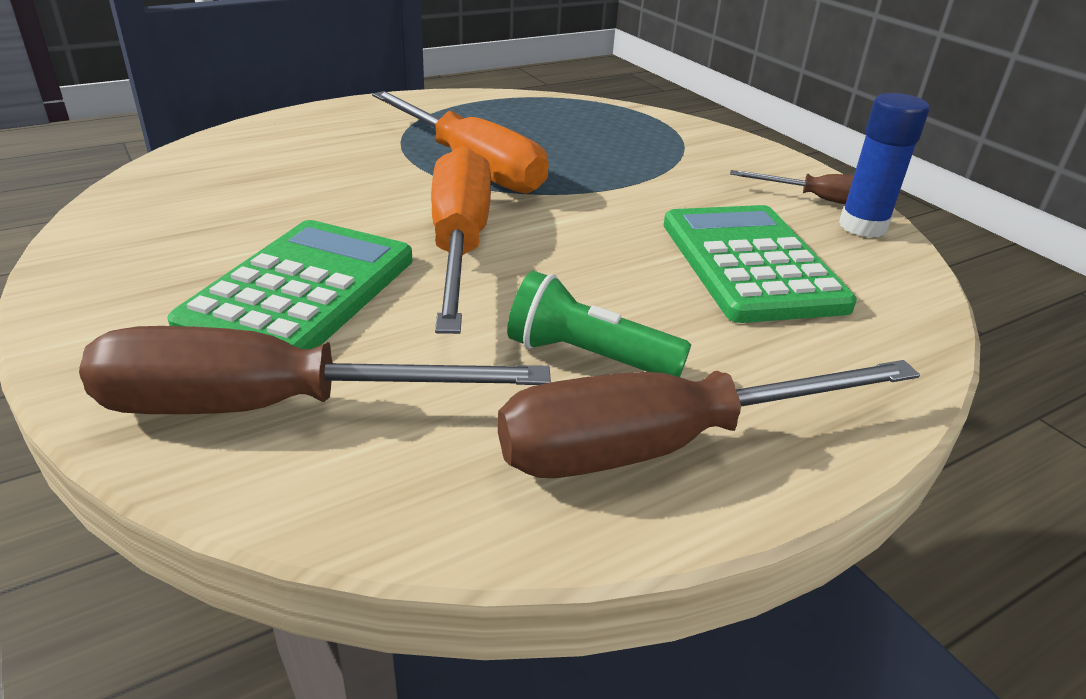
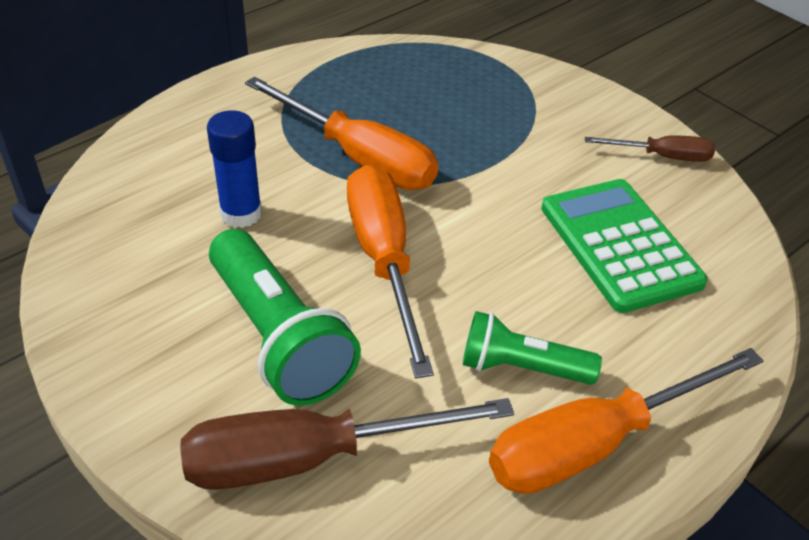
camera: 10 degrees left, 10 degrees up
green calculator [167,220,413,349] -> green flashlight [209,229,361,406]
brown screwdriver [498,360,920,478] -> orange screwdriver [489,348,764,494]
blue glue stick [839,93,929,238] -> blue glue stick moved to [207,110,262,228]

